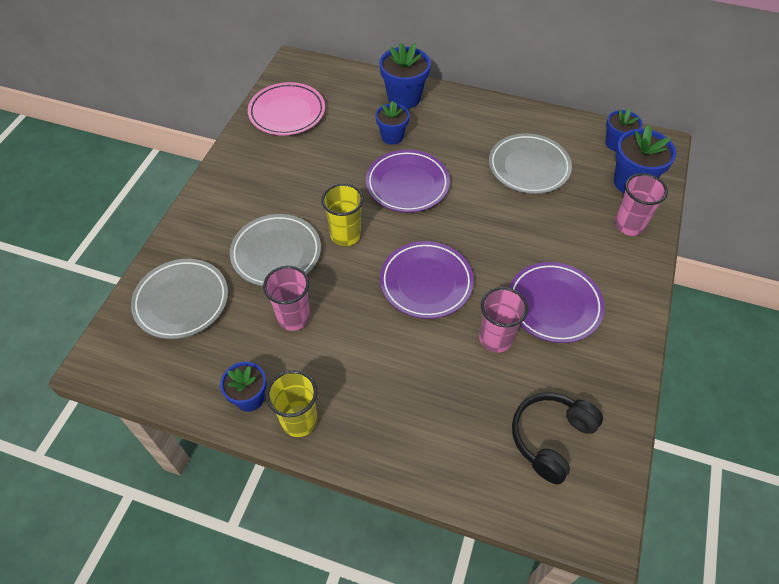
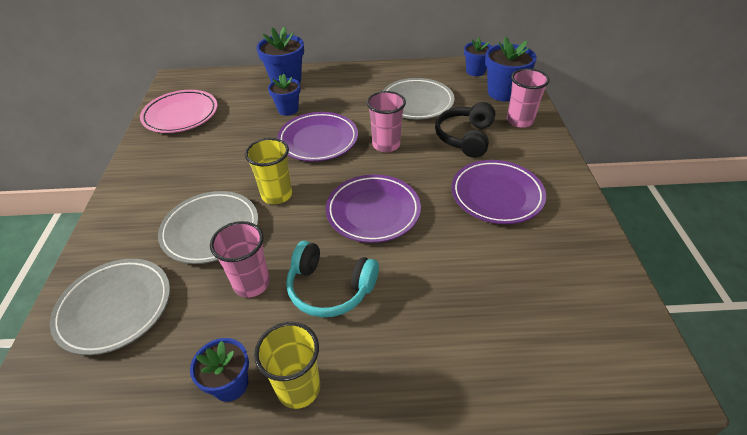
camera: 20 degrees left, 10 degrees down
pink cup [479,287,528,353] -> pink cup moved to [367,91,406,152]
black headphones [512,392,603,484] -> black headphones moved to [435,102,495,158]
none -> turquoise headphones [286,241,379,317]

